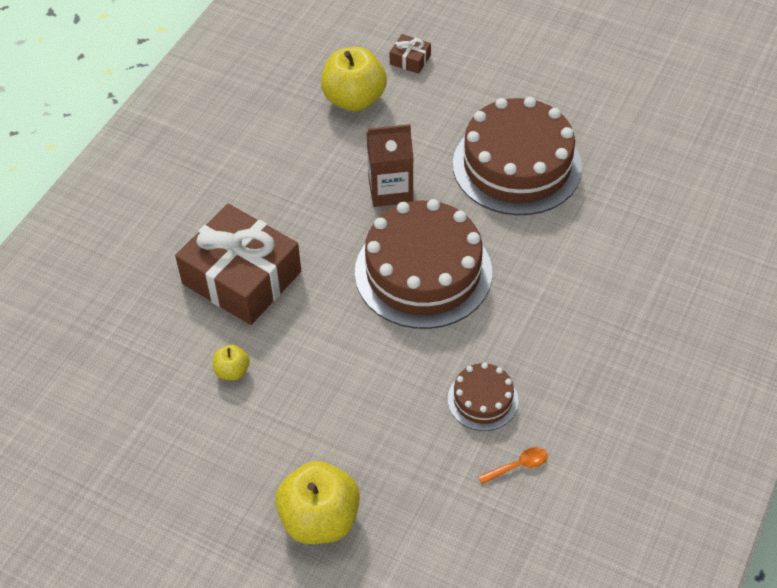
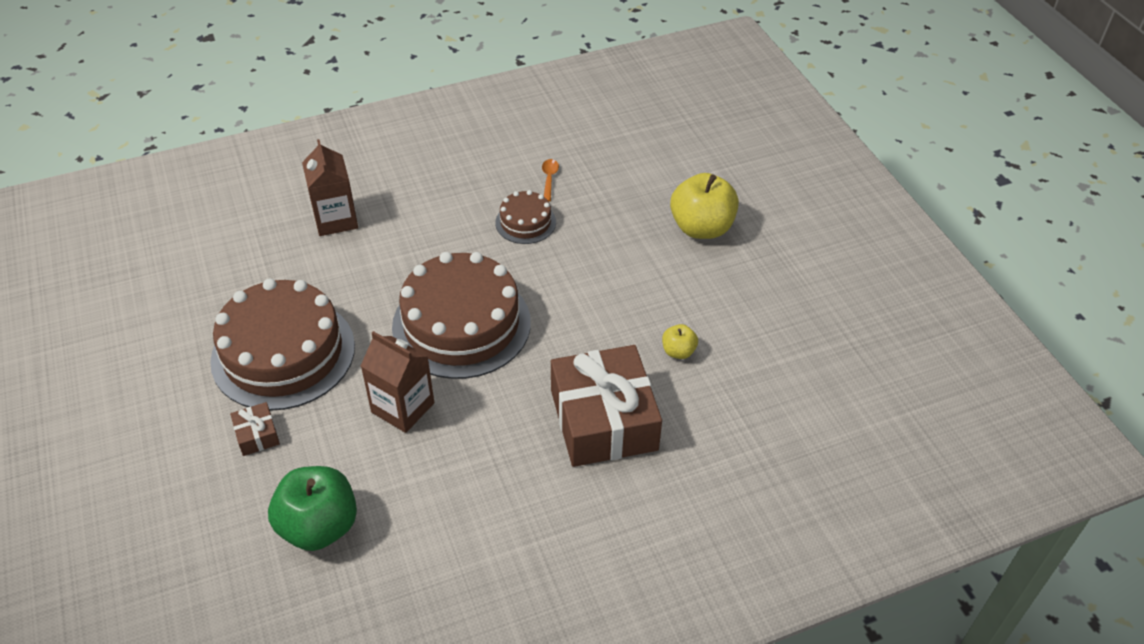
camera: 140 degrees left, 5 degrees down
yellow apple [321,47,387,111] -> green apple [268,466,357,551]
brown gift [390,34,431,74] -> brown gift moved to [230,402,280,456]
orange spoon [478,447,548,484] -> orange spoon turned 75 degrees clockwise [542,159,559,202]
none -> brown carton [302,139,358,236]

